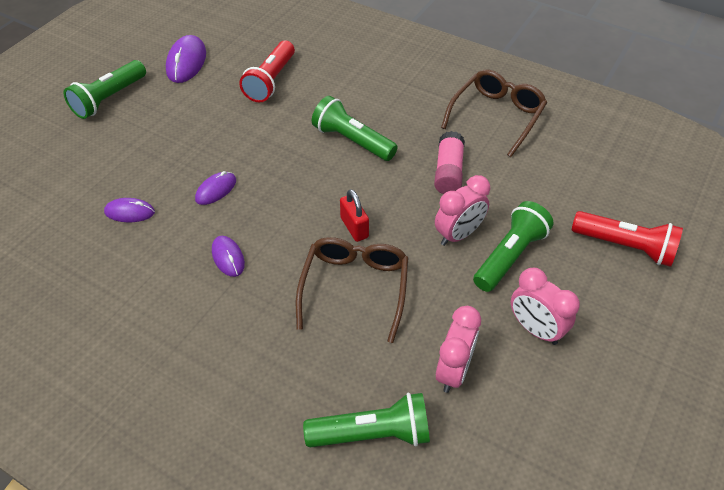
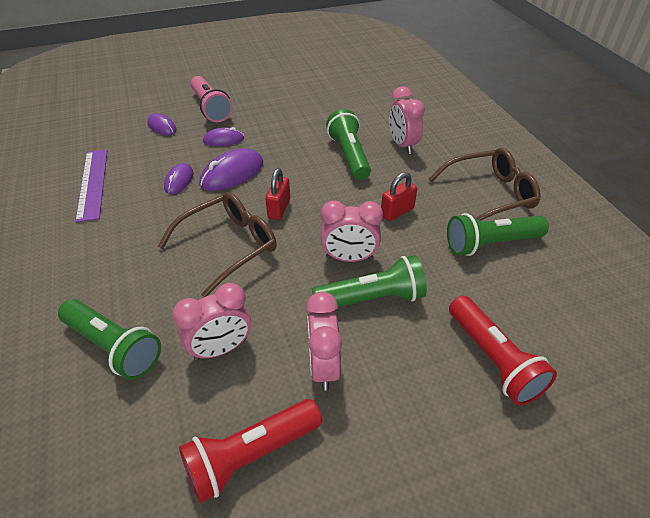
camera: 40 degrees right, 5 degrees down
green flashlight [64,60,146,119] -> green flashlight moved to [447,213,549,256]
purple mouse [166,35,206,83] -> purple mouse moved to [200,148,263,191]
red flashlight [239,40,295,102] -> red flashlight moved to [179,399,322,503]
pink glue stick [434,131,465,194] -> red padlock [381,172,417,221]
none -> purple ruler [75,150,108,222]
none -> pink flashlight [190,76,232,122]
none -> pink clock [389,86,425,154]

